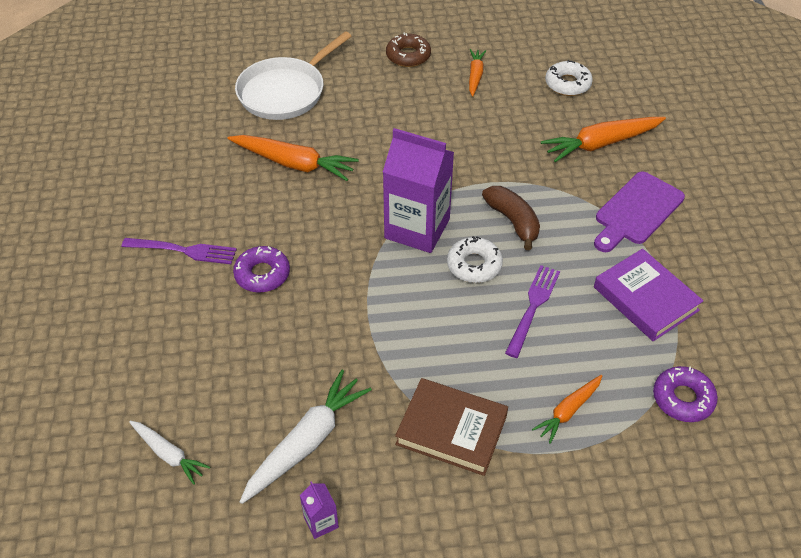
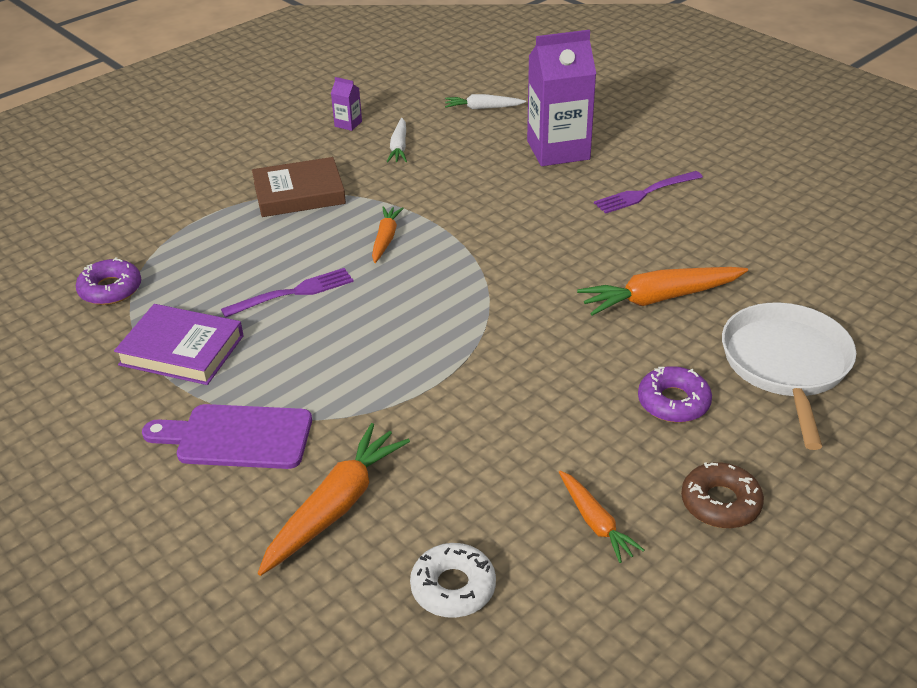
camera: 145 degrees right, 10 degrees down
purple donut [233,246,290,293] -> purple donut moved to [638,366,712,422]
white carrot [240,370,372,504] -> white carrot [387,118,407,162], size x0.59
purple carton [383,128,454,253] -> purple carton moved to [527,30,596,166]
white donut [447,236,503,283] -> none
brown banana [482,186,540,250] -> none
purple fork [505,265,560,358] -> purple fork turned 105 degrees counterclockwise [221,268,354,318]
orange carrot [532,375,602,444] -> orange carrot moved to [372,206,404,263]
purple cutting board [594,172,685,252] -> purple cutting board turned 90 degrees counterclockwise [142,404,312,469]

